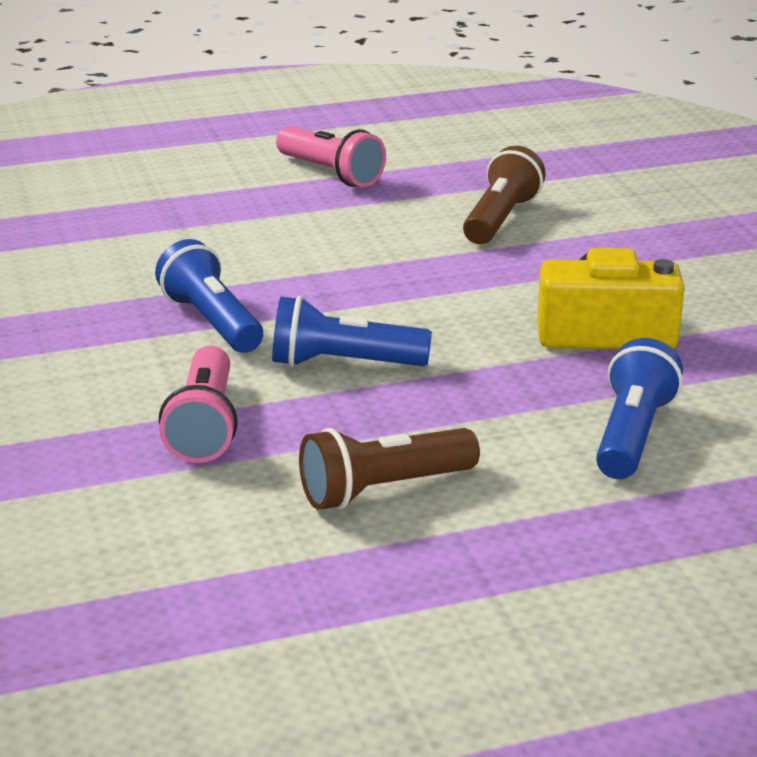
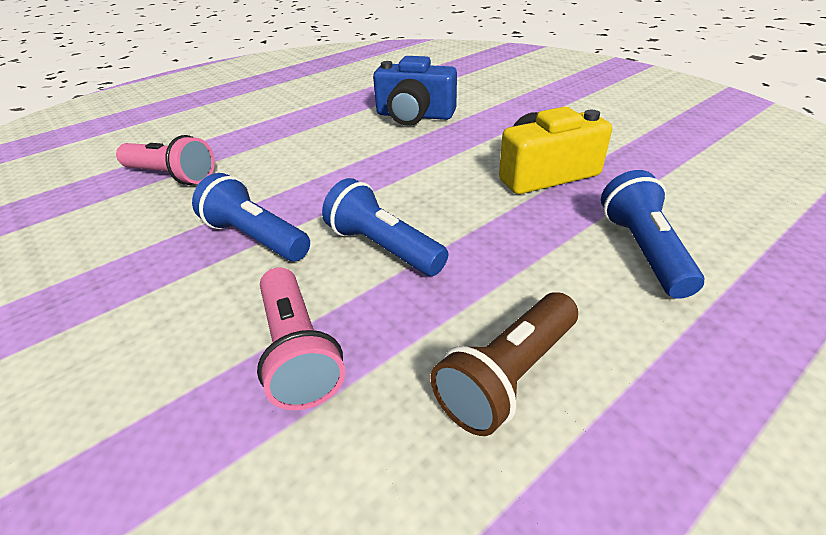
camera: 20 degrees left, 10 degrees up
blue flashlight [272,296,432,367] -> blue flashlight turned 60 degrees clockwise [322,178,449,276]
pink flashlight [276,126,386,187] -> pink flashlight moved to [116,135,215,185]
brown flashlight [463,146,546,244] -> blue camera [373,56,457,126]

